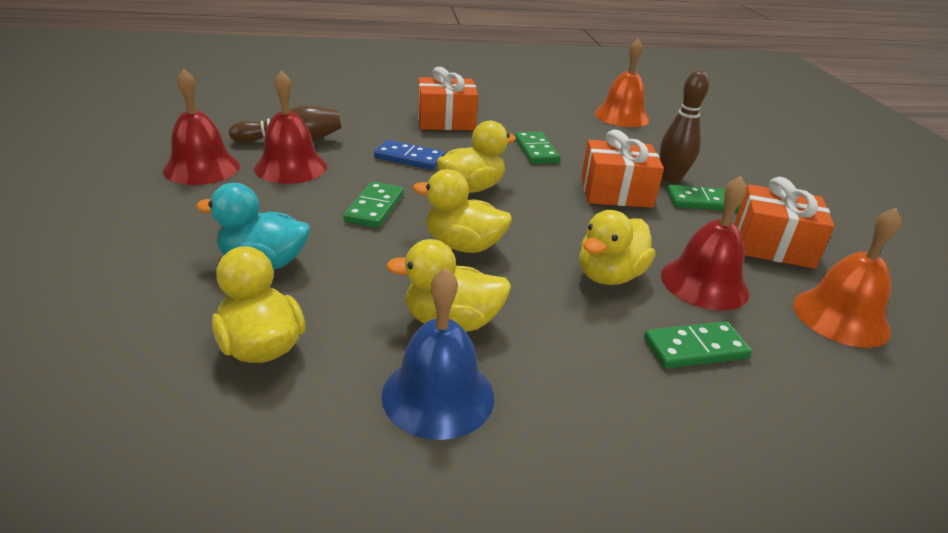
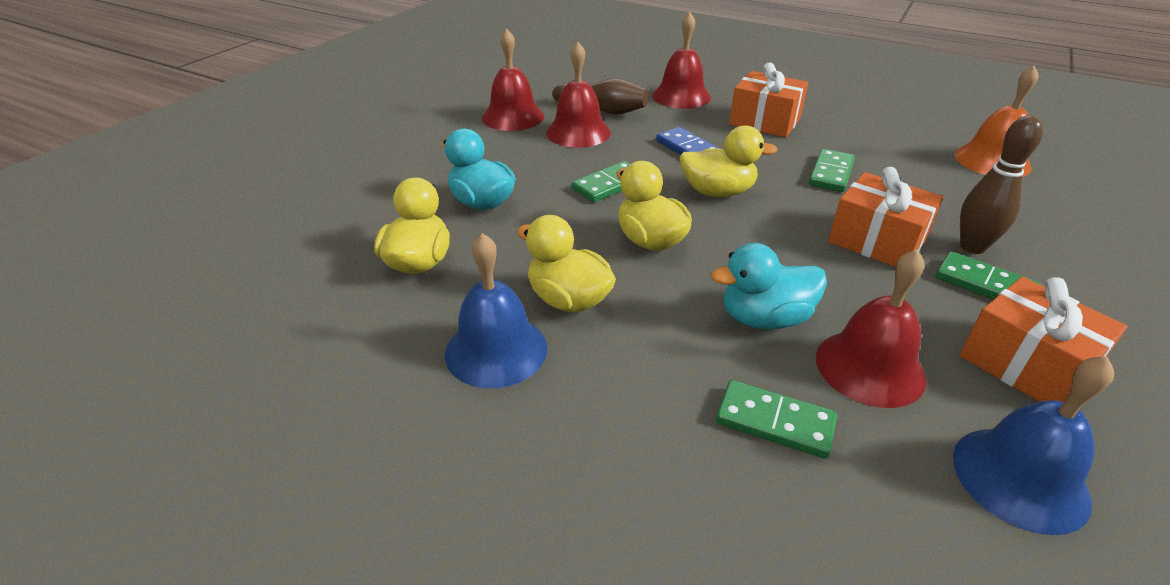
camera: 40 degrees right, 5 degrees up
yellow duck [579,210,655,285] -> turquoise duck [711,243,827,329]
orange bell [793,208,901,348] -> blue bell [953,356,1114,535]
none -> red bell [652,12,711,109]

